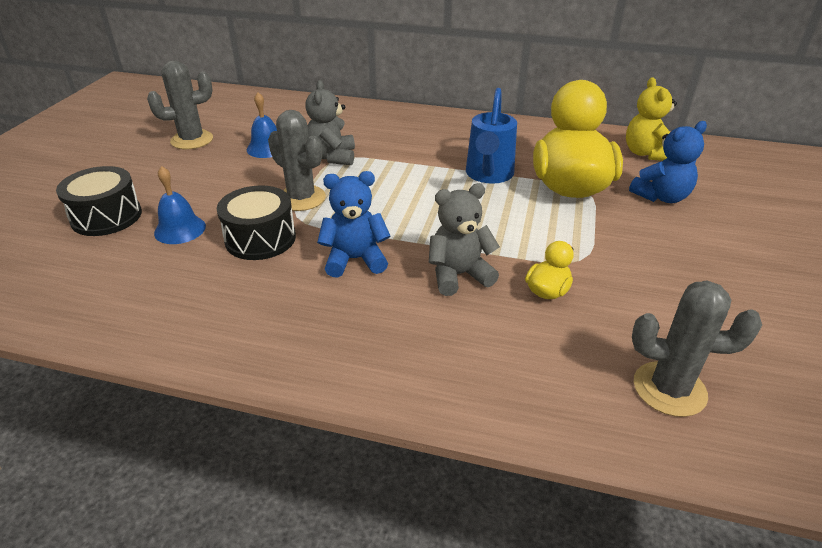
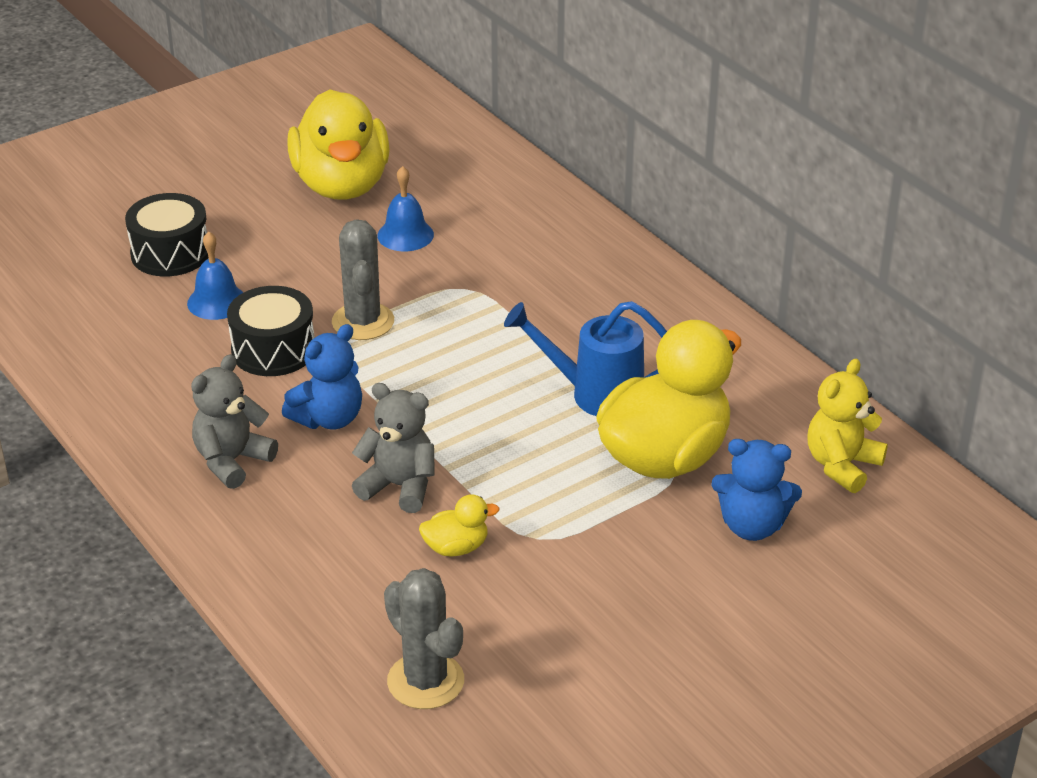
camera: 40 degrees right, 0 degrees up
grey cactus [147,60,213,149] -> yellow duck [287,90,390,200]
grey teddy bear [305,80,355,165] -> grey teddy bear moved to [191,354,278,489]
blue teddy bear [317,171,390,278] -> blue teddy bear turned 105 degrees clockwise [282,324,362,429]
blue watering can [466,88,517,184] -> blue watering can turned 45 degrees clockwise [504,301,667,416]

